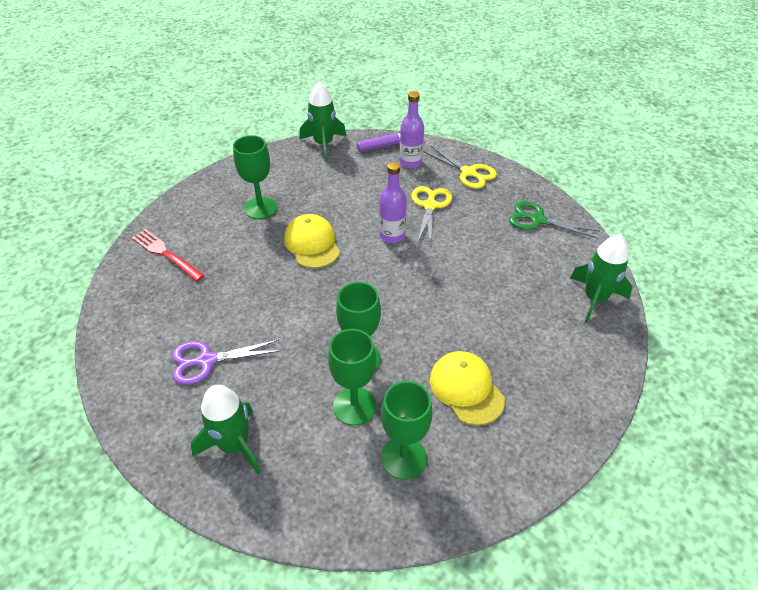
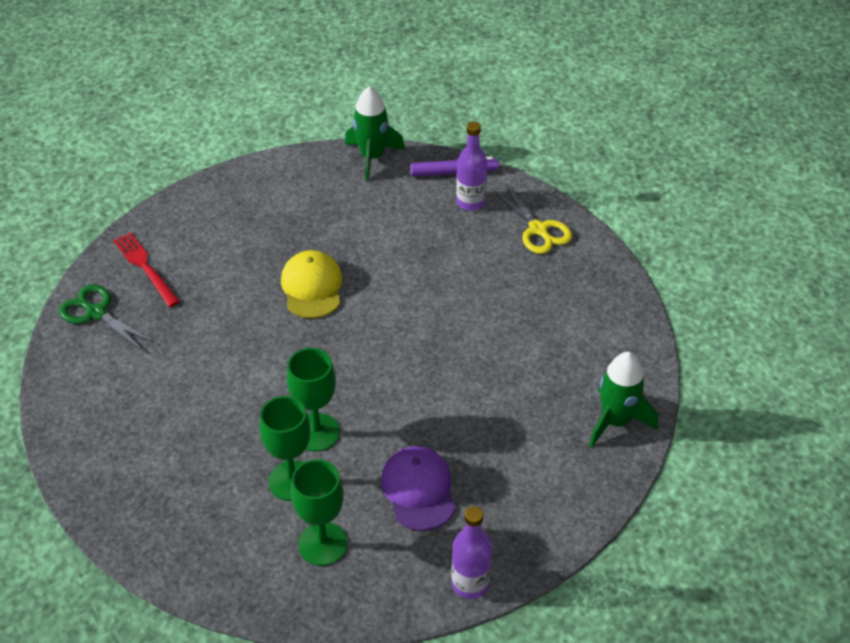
camera: 15 degrees right, 0 degrees up
purple scissors [172,340,281,385] -> none
green rocket [191,385,261,475] -> none
green goblet [233,135,277,219] -> none
purple bottle [379,162,407,243] -> purple bottle moved to [451,506,492,599]
yellow scissors [411,186,452,243] -> none
yellow cap [430,351,505,426] -> purple cap [381,446,456,531]
green scissors [509,201,600,239] -> green scissors moved to [59,284,155,351]

